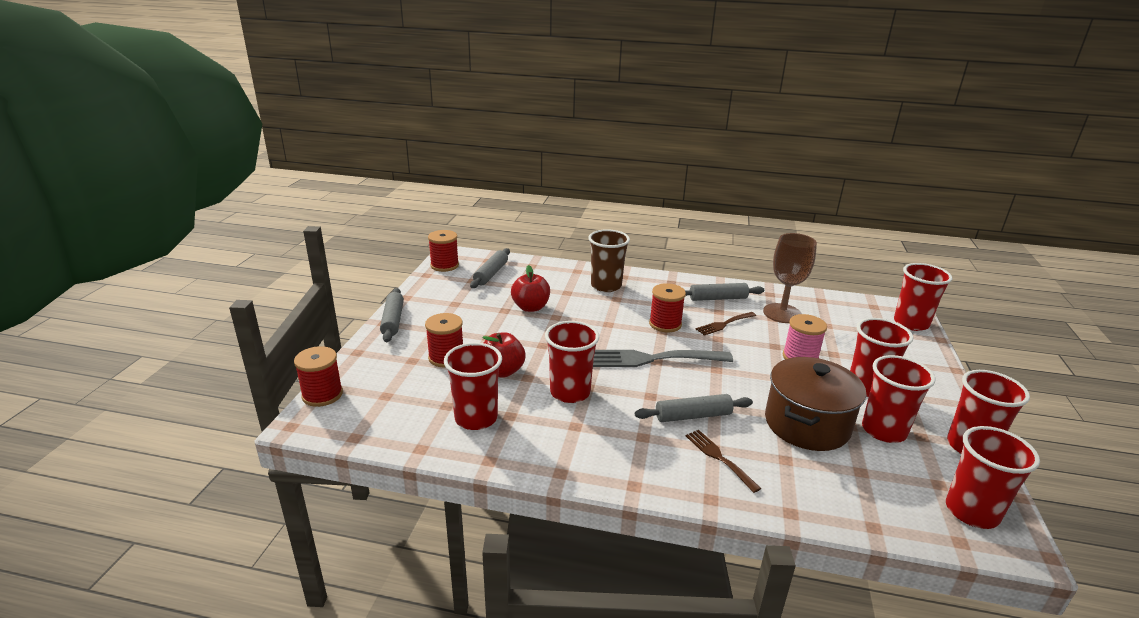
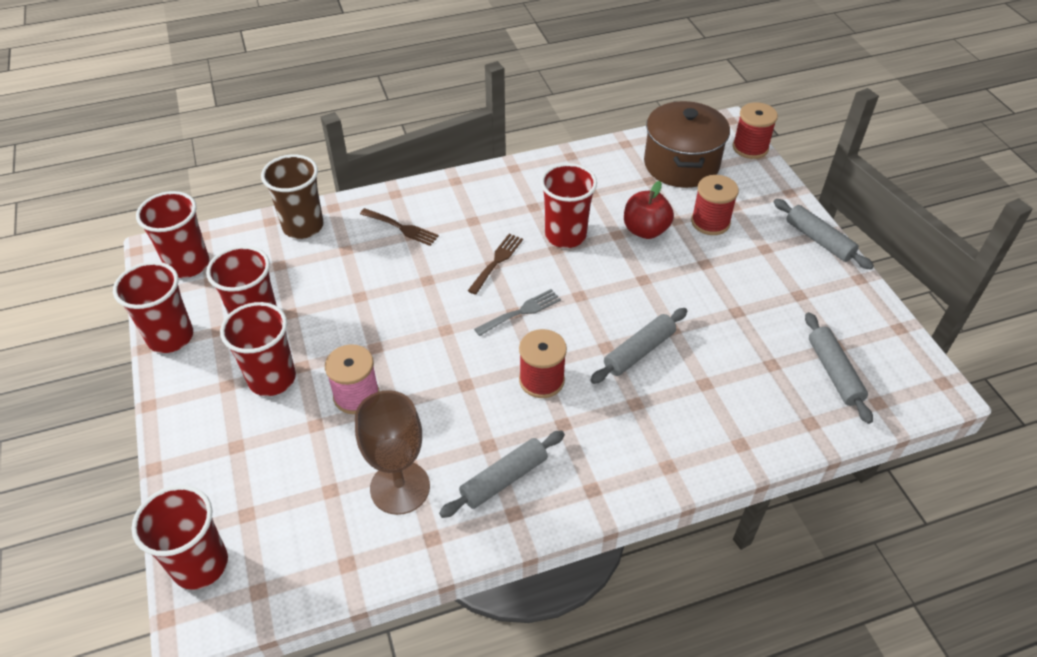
camera: 150 degrees right, 20 degrees up
red spool [428,230,459,272] -> none
red cup [444,343,502,430] -> none
red apple [511,265,550,312] -> none
brown cup [588,229,630,292] -> brown cup moved to [261,154,323,239]
grey fork [593,350,733,367] -> grey fork [474,289,561,336], size x0.53
grey rolling pin [635,394,753,422] -> grey rolling pin moved to [590,308,687,384]
brown fork [696,312,756,336] -> brown fork moved to [468,234,523,295]
brown pot [765,357,866,451] -> brown pot moved to [644,101,730,188]

